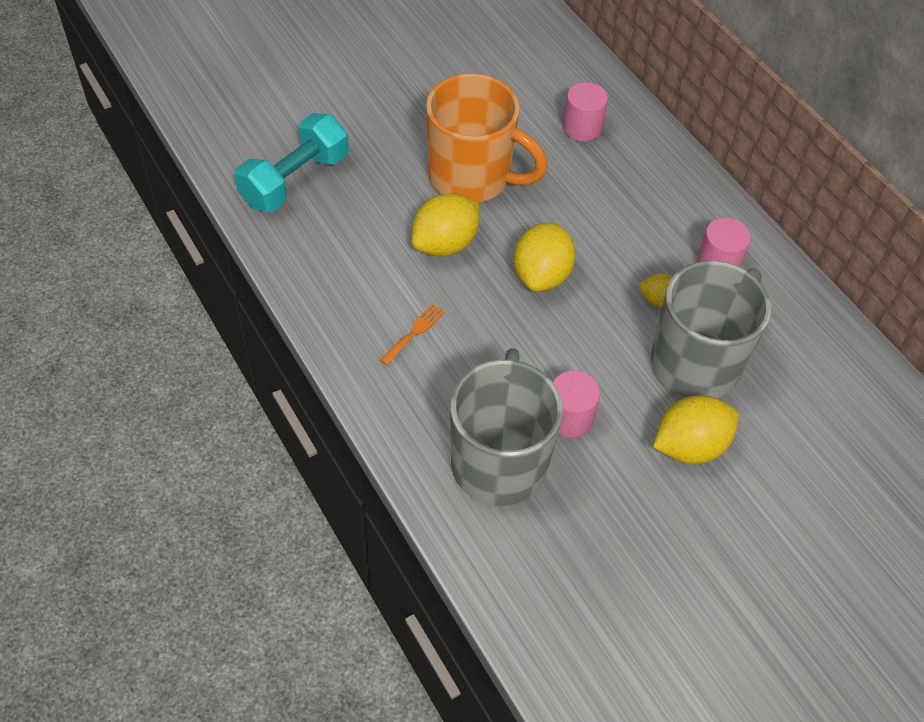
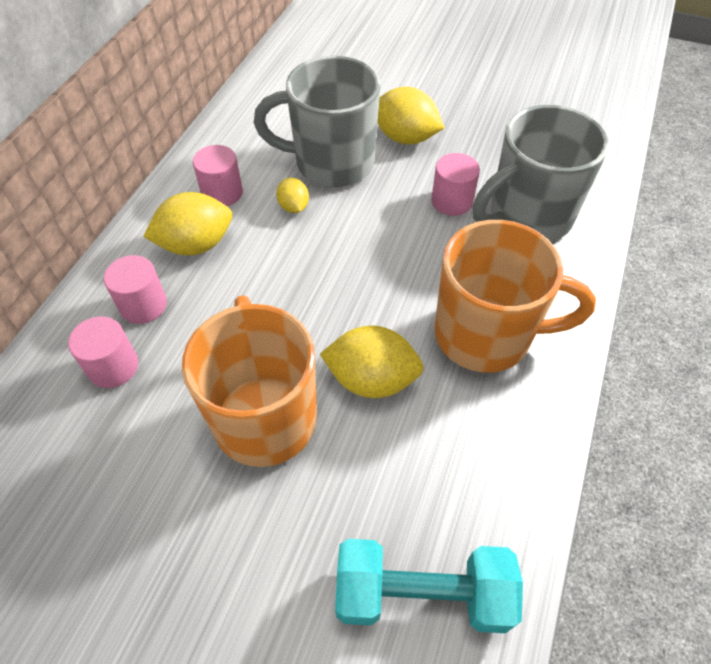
camera: 125 degrees left, 0 degrees up
orange fork [380,303,445,366] -> orange mug [435,220,596,373]
yellow lemon [513,223,575,291] -> yellow lemon moved to [143,192,232,256]
none -> pink cylinder [104,255,167,324]

